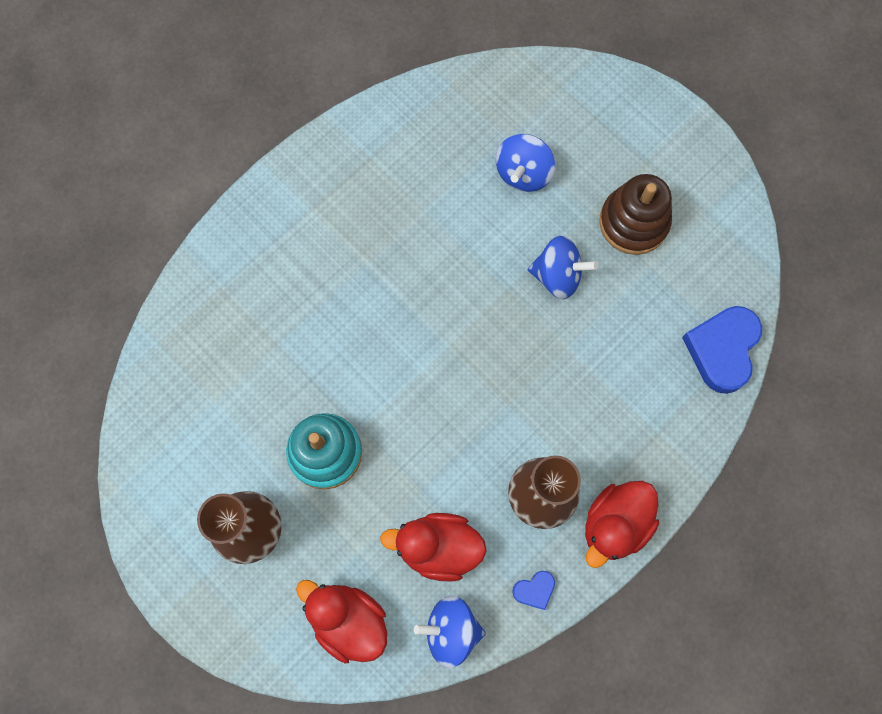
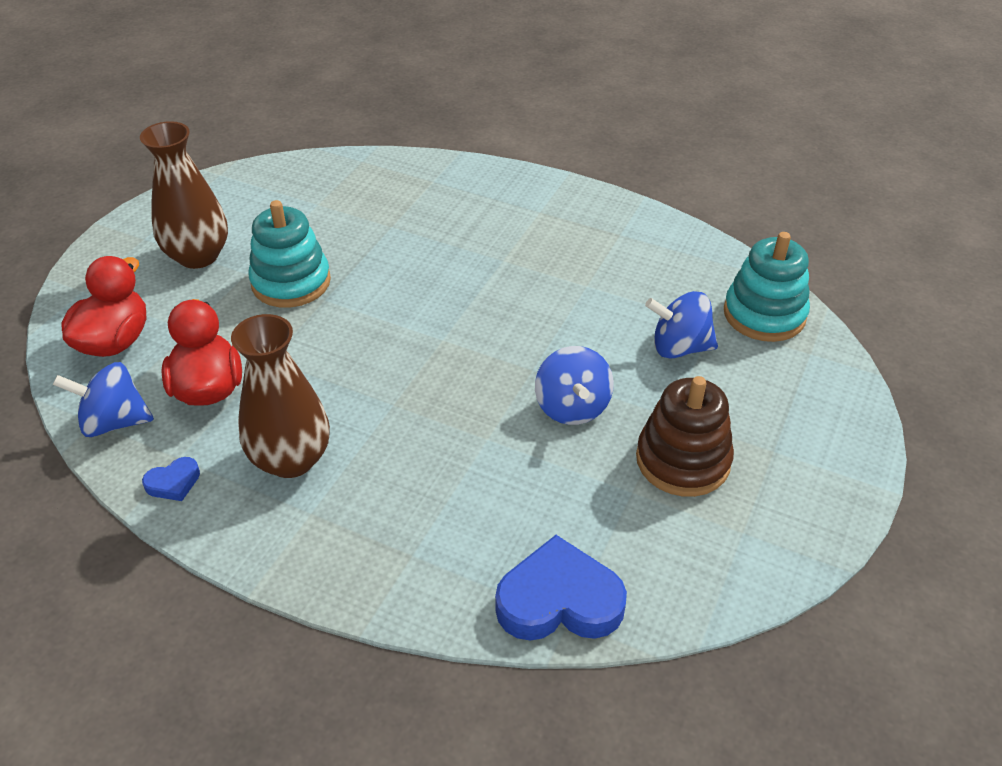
camera: 70 degrees right, 30 degrees down
blue spinning top [414,596,486,668] -> blue spinning top turned 75 degrees counterclockwise [53,362,154,437]
blue heart [512,571,555,610] -> blue heart turned 75 degrees counterclockwise [142,457,200,501]
red duck [585,481,659,568] -> none
none -> turquoise stacking toy [724,232,810,342]

